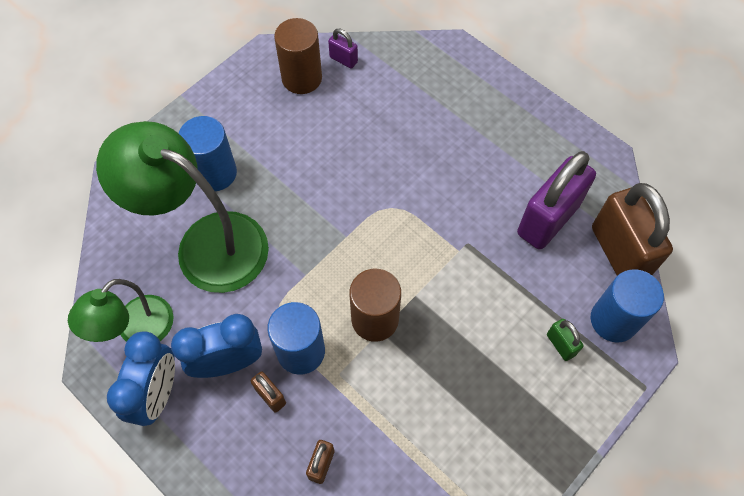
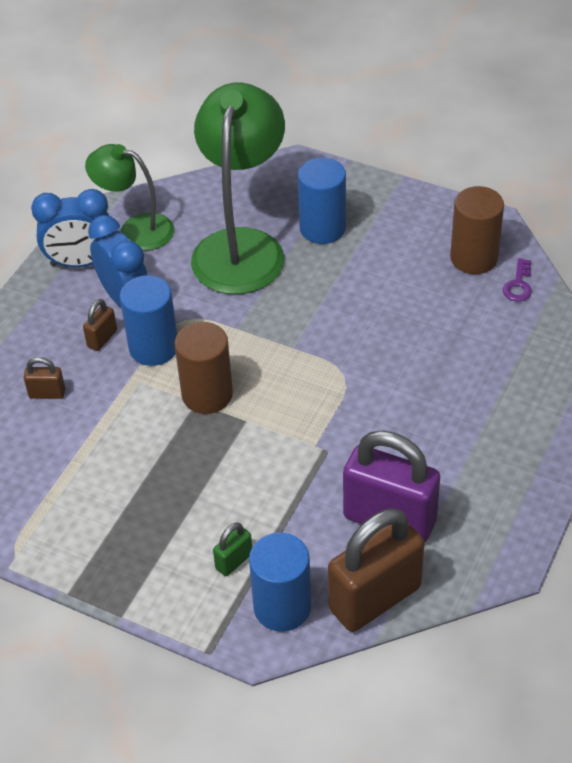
camera: 75 degrees right, 15 degrees down
purple padlock [328,29,358,69] -> purple key [502,258,532,301]

